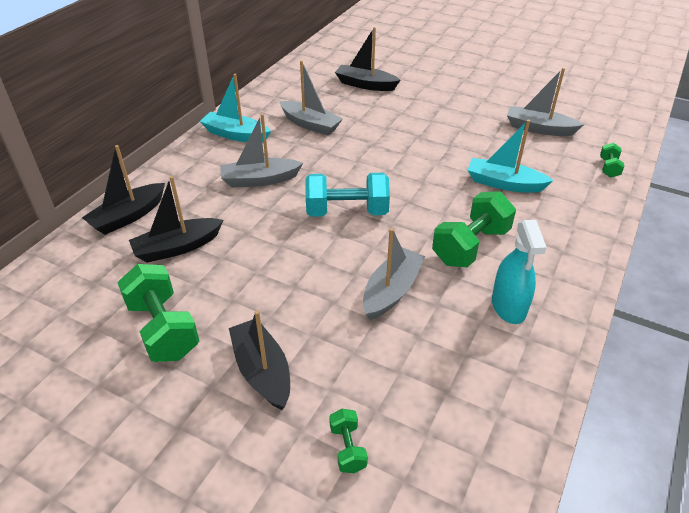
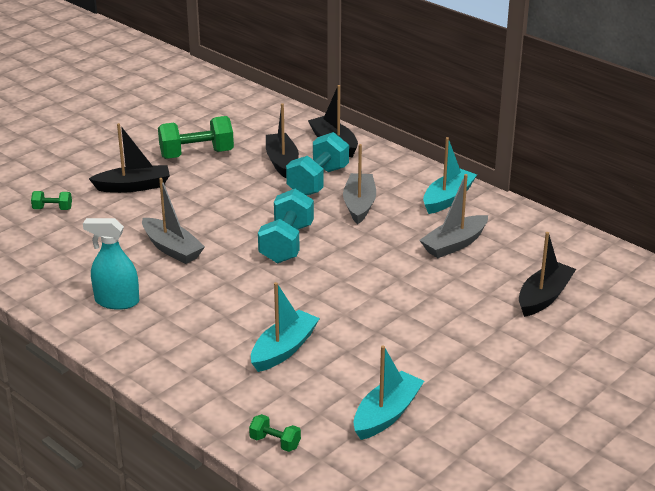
camera: 105 degrees right, 10 degrees down
green dumbbell [432,191,516,267] -> none
grey boat [507,68,584,136] -> turquoise boat [354,345,424,440]
none -> turquoise dumbbell [286,132,349,196]

